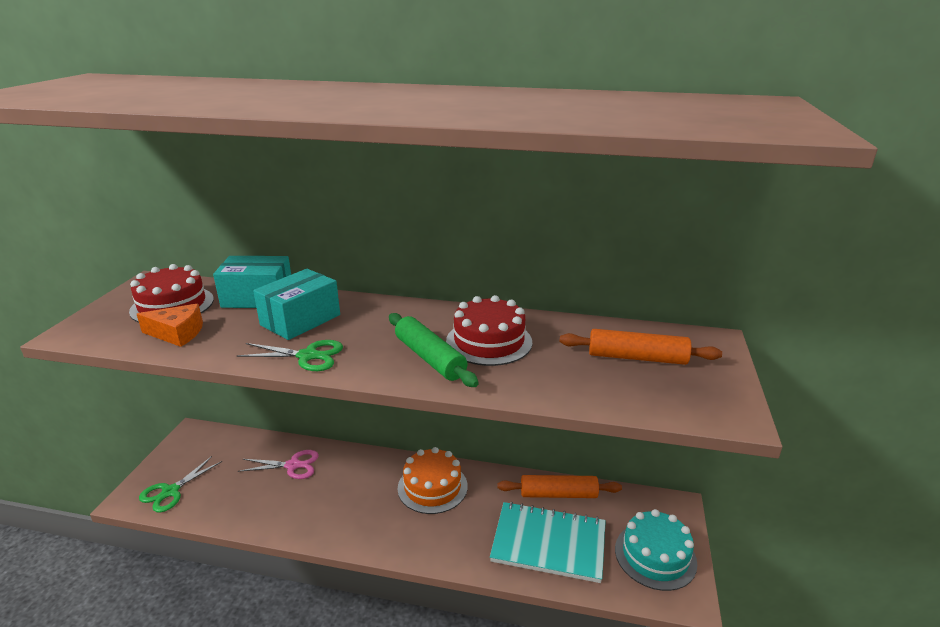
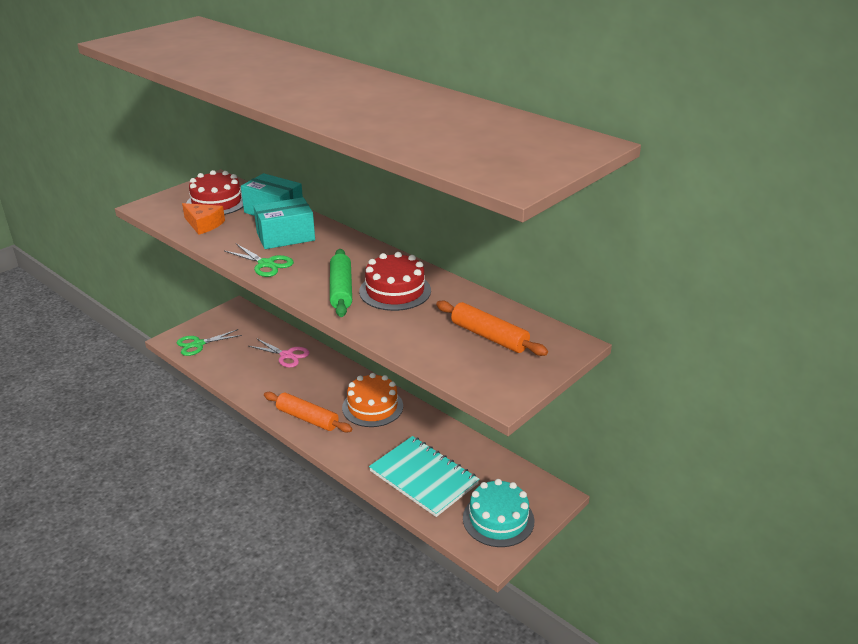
camera: 30 degrees right, 5 degrees up
orange rolling pin [497,475,622,498] -> orange rolling pin moved to [264,392,352,432]

